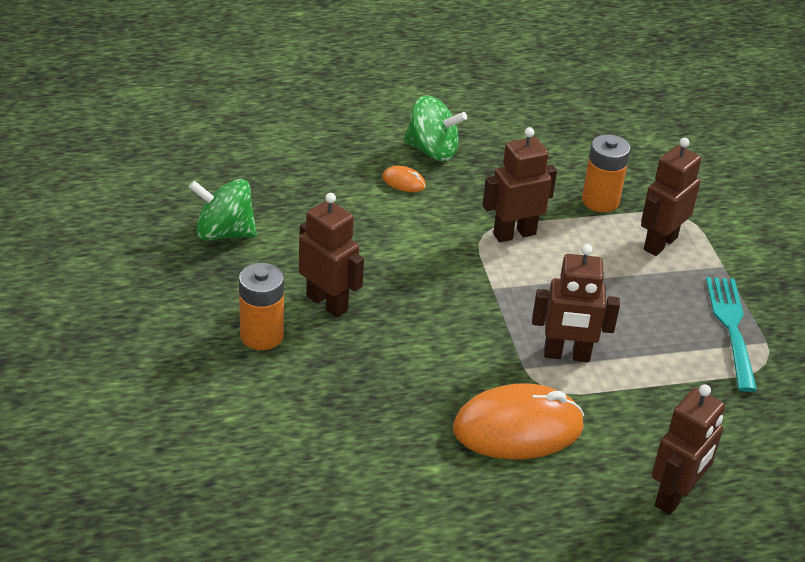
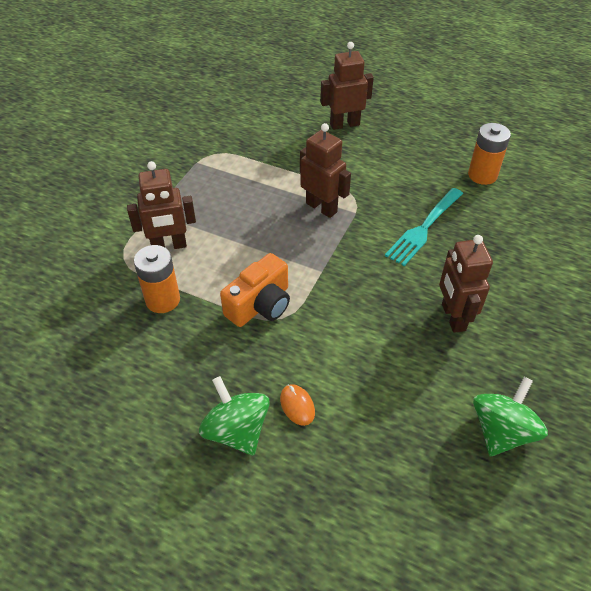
camera: 140 degrees left, 10 degrees up
green spinning top [189,179,257,241] -> green spinning top turned 105 degrees counterclockwise [473,377,548,456]
orange battery [239,263,284,350] -> orange battery moved to [468,123,511,185]
orange mouse [453,383,584,460] -> none
brown robot [482,127,557,243] -> orange camera [220,253,290,327]
turquoise fork [706,277,757,392] -> turquoise fork moved to [385,188,463,266]

